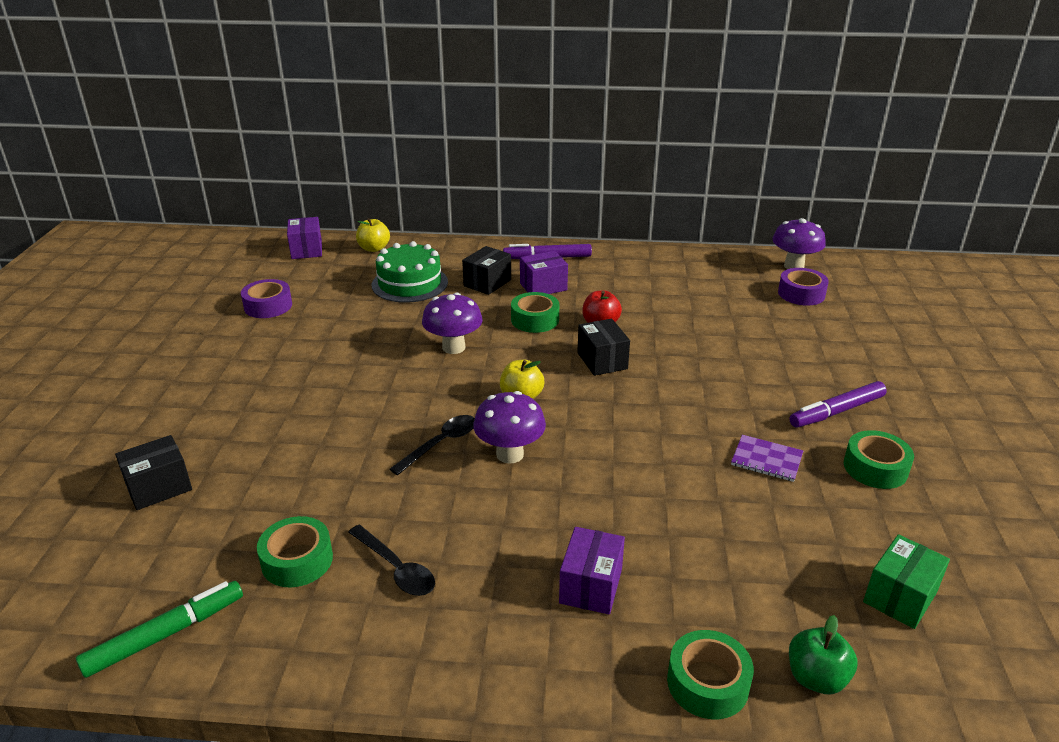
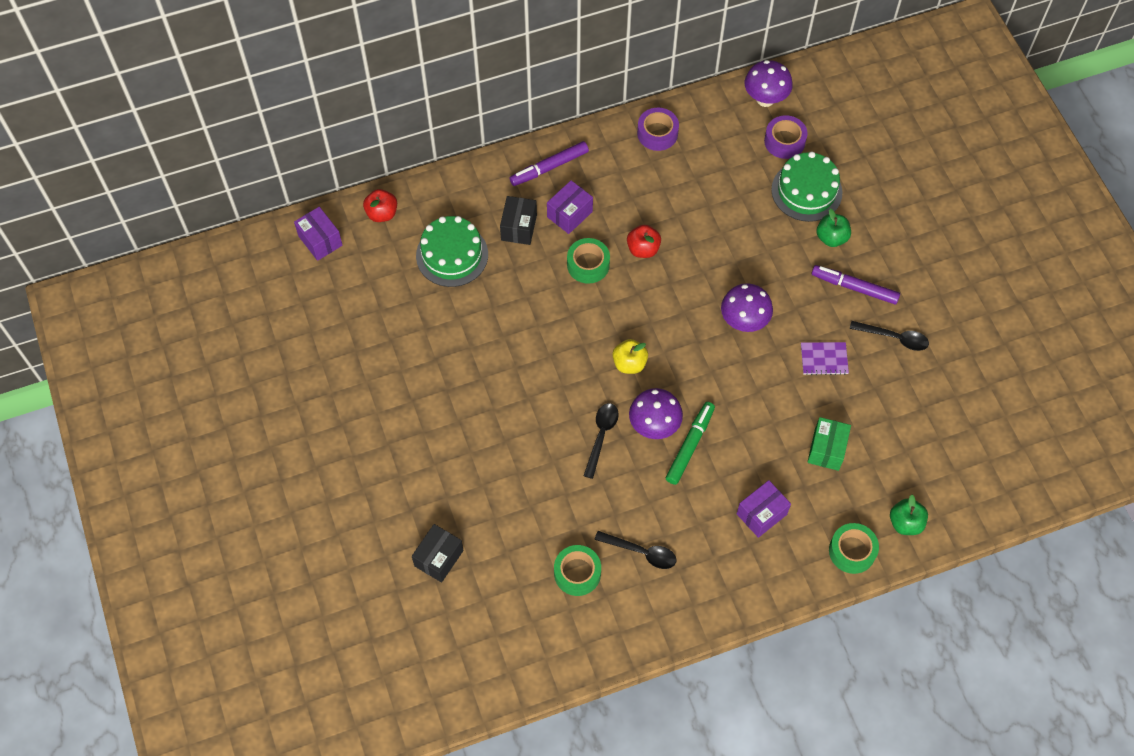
camera: 25 degrees left, 30 degrees up
green marker [76,581,243,678] -> green marker moved to [666,402,715,485]
purple tape [241,279,292,318] -> purple tape moved to [637,108,679,151]
yellow apple [356,218,390,252] -> red apple [363,189,397,222]
purple mushroom [422,293,483,354] -> purple mushroom moved to [721,283,773,332]
purple box [559,527,625,615] -> purple box turned 60 degrees clockwise [737,480,791,538]
black box [577,319,630,376] -> none
purple marker [789,381,887,427] -> purple marker turned 75 degrees clockwise [812,265,900,304]
green tape [844,430,914,489] -> black spoon [850,321,929,351]
green box [863,534,950,629] -> green box moved to [807,417,851,471]
none -> green cake [771,152,842,222]
none -> green apple [817,209,851,247]

